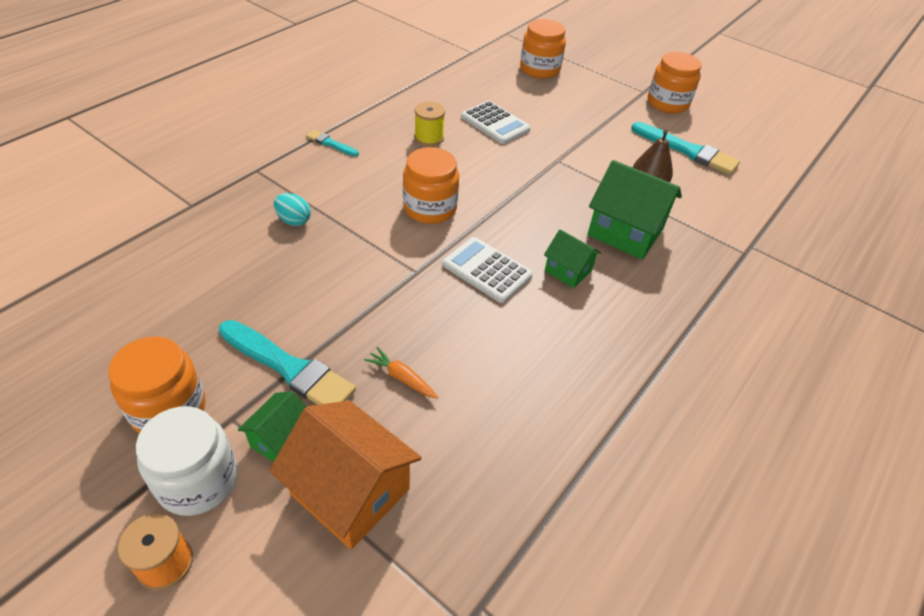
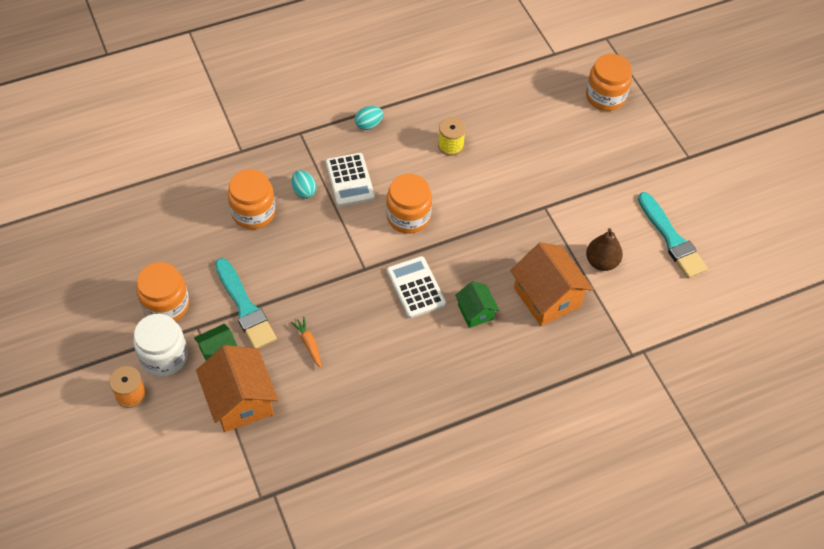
camera: 30 degrees right, 10 degrees up
turquoise brush [306,130,359,156] -> turquoise egg [355,106,383,130]
white calculator [461,101,530,144] -> white calculator moved to [325,153,375,207]
green house [587,160,682,260] -> orange house [510,242,593,326]
orange jar [648,52,702,114] -> orange jar moved to [228,169,276,229]

